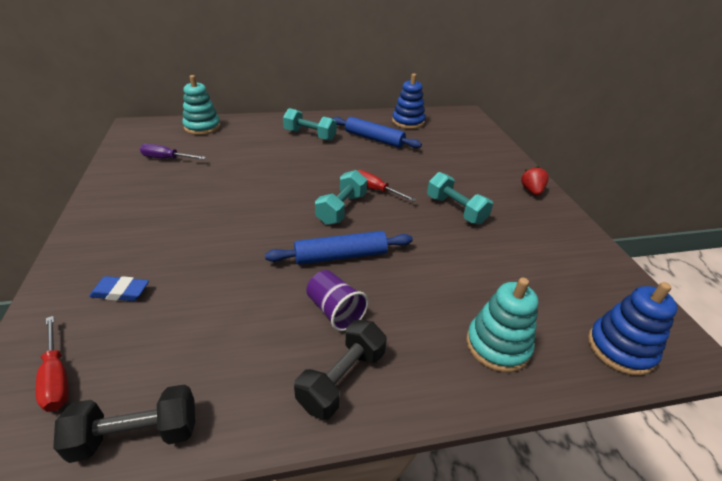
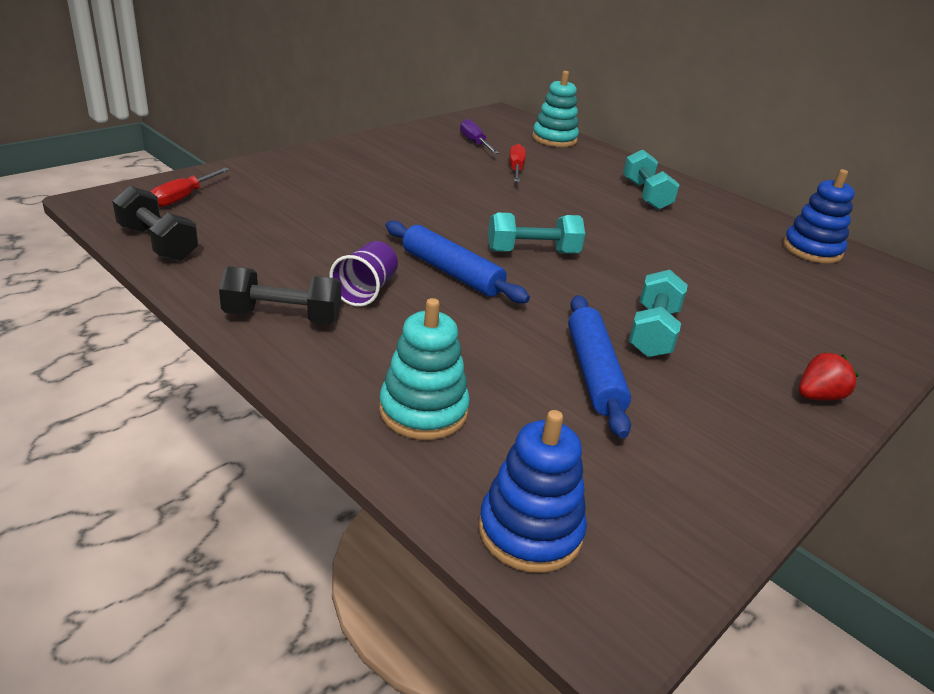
camera: 55 degrees right, 5 degrees down
blue eraser [89,276,149,301] -> none
blue rolling pin [332,117,422,148] -> blue rolling pin moved to [568,295,631,439]
red screwdriver [358,170,417,202] -> red screwdriver moved to [509,144,526,182]

